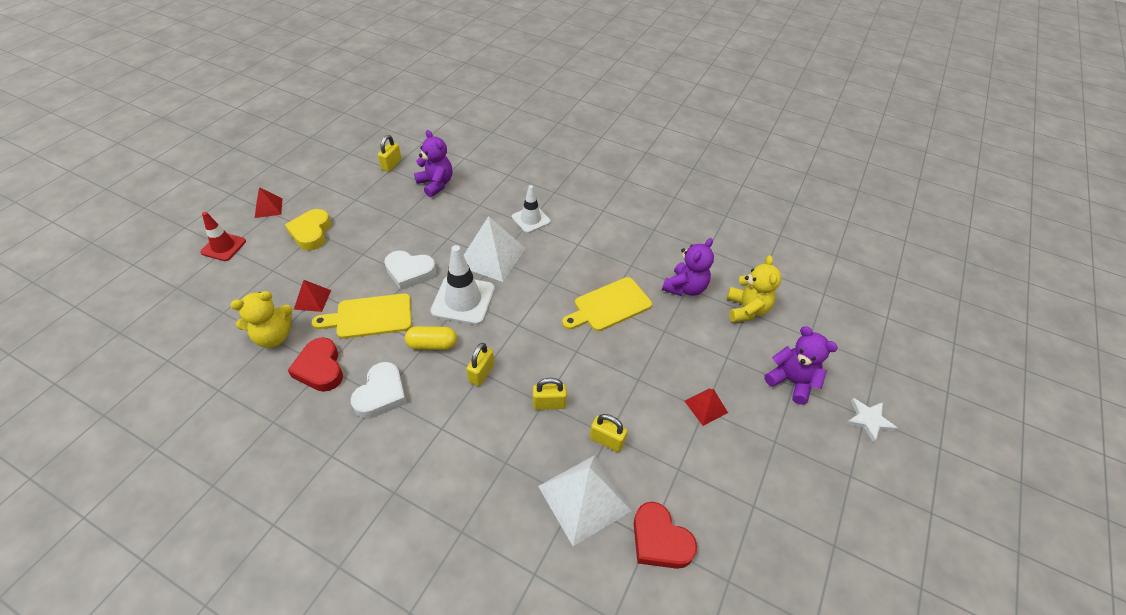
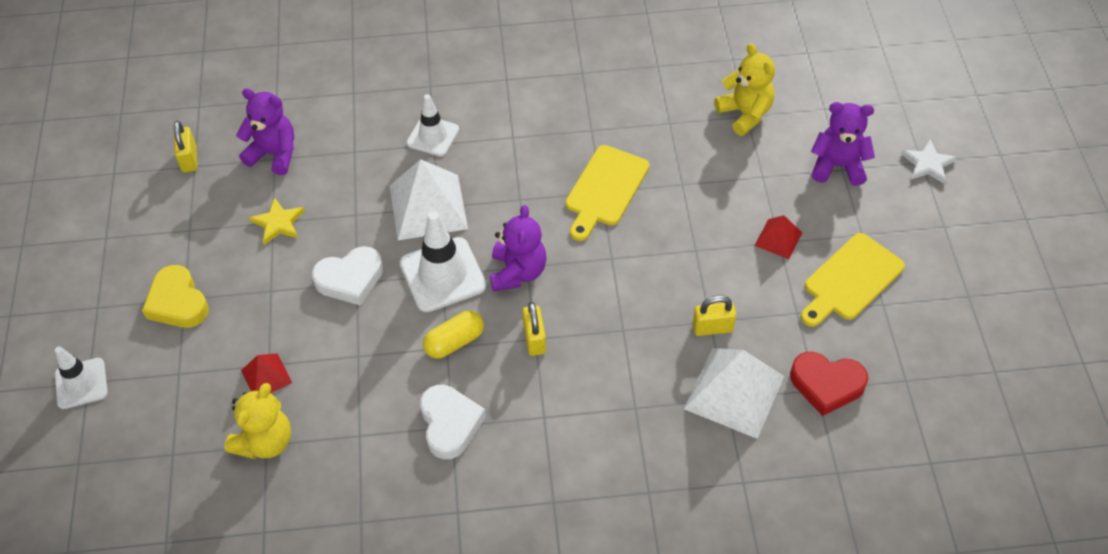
camera: 30 degrees left, 5 degrees up
red traffic cone [200,212,246,261] -> white traffic cone [55,346,108,409]
red pyramid [255,187,283,218] -> none
red heart [287,337,343,392] -> none
yellow cutting board [312,293,412,339] -> yellow cutting board moved to [801,233,905,327]
yellow padlock [533,378,567,410] -> none
purple teddy bear [662,238,714,296] -> purple teddy bear moved to [490,205,547,292]
none -> yellow star [249,197,305,245]

